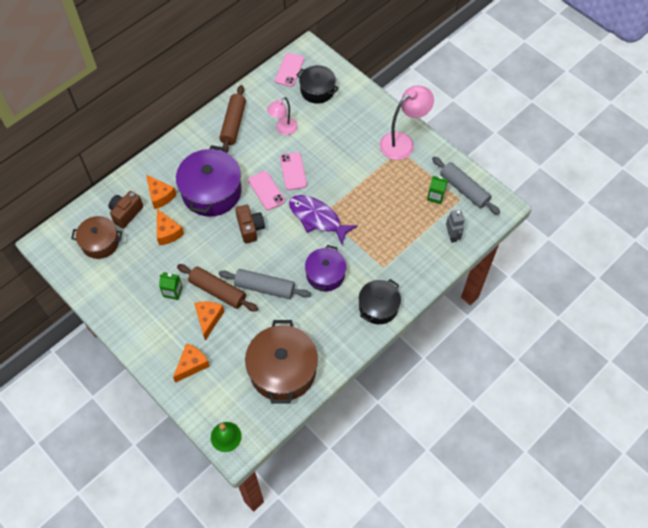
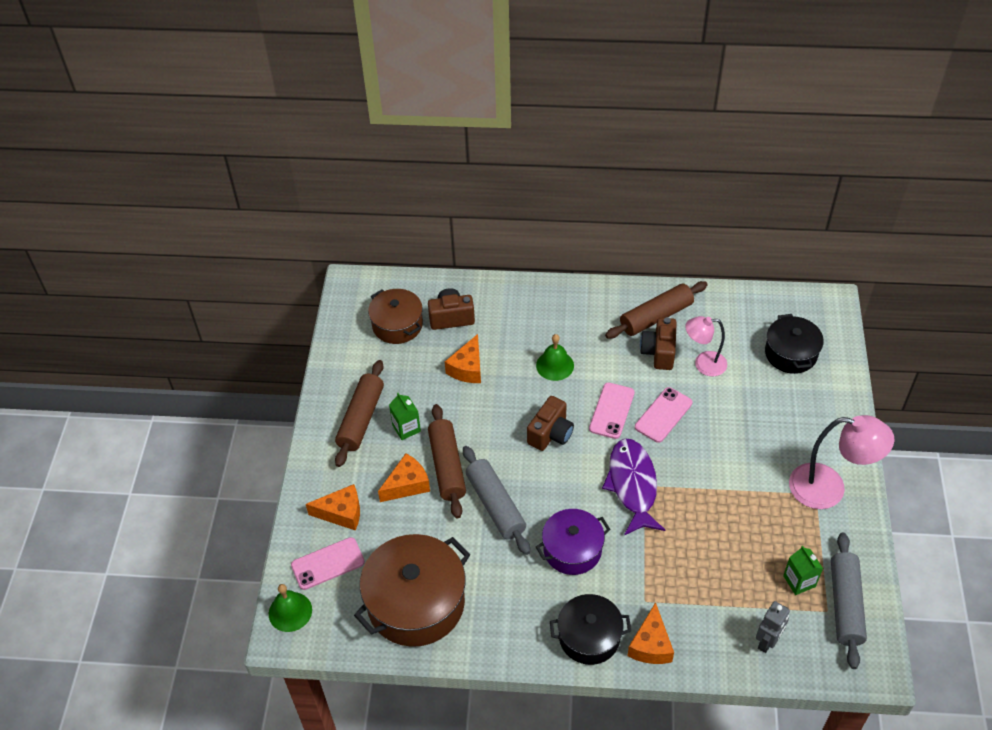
camera: 50 degrees right, 10 degrees down
orange cheese [146,175,176,209] -> orange cheese moved to [628,602,674,664]
purple pot [176,145,242,217] -> green bell [536,334,574,381]
pink phone [275,53,304,87] -> pink phone moved to [291,537,365,590]
none -> brown rolling pin [335,360,384,467]
none -> brown camera [640,317,677,370]

